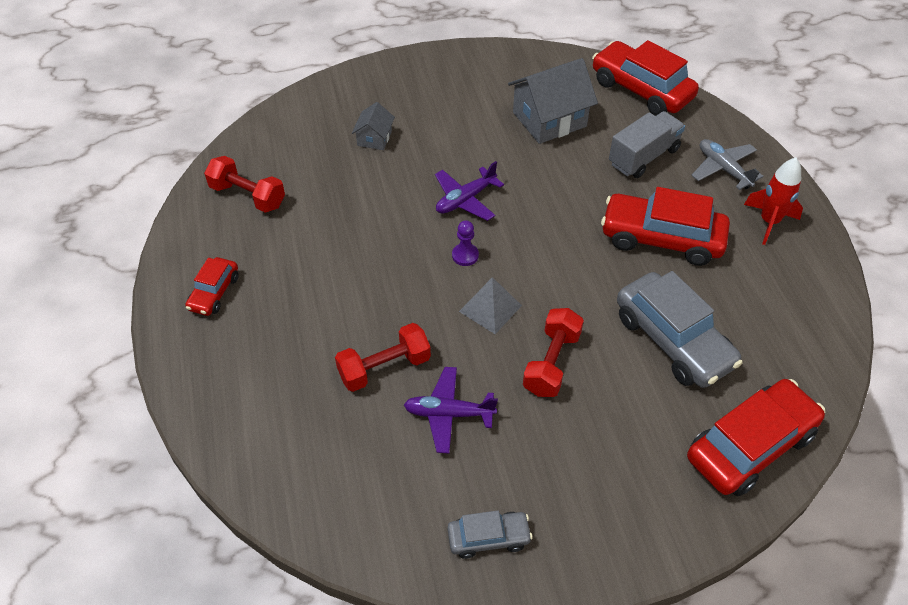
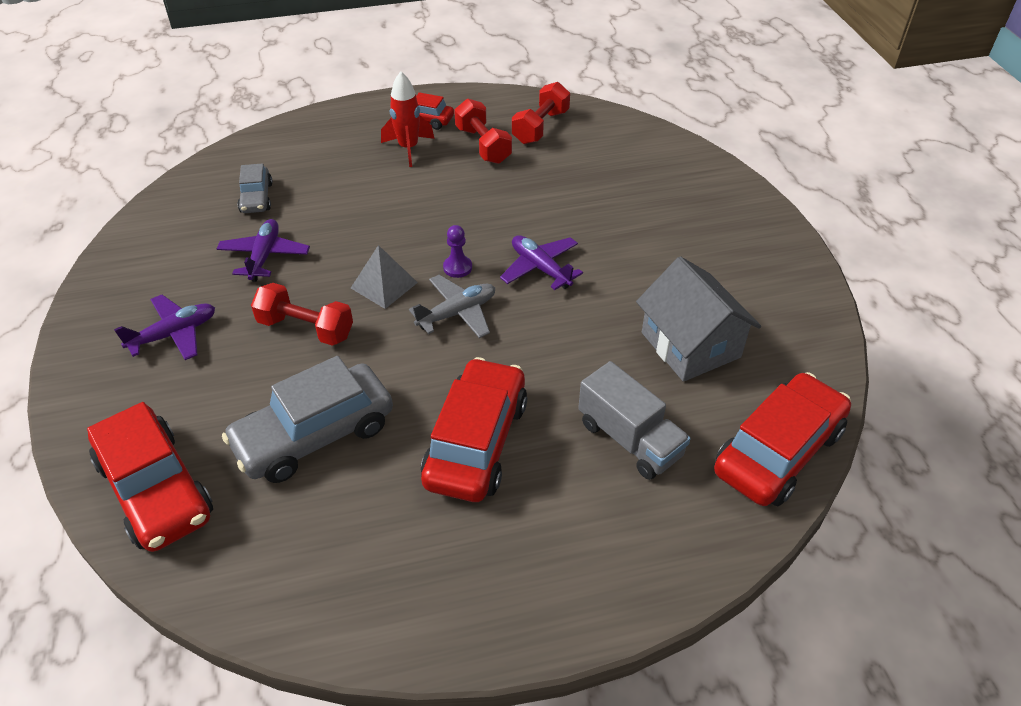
camera: 90 degrees right, 5 degrees down
red dumbbell [335,323,431,392] -> red dumbbell moved to [454,98,512,164]
grey house [352,102,395,150] -> none
grey car [448,511,533,559] -> grey car moved to [238,163,273,213]
grey plane [691,139,764,190] -> grey plane moved to [409,275,495,338]
red rocket [744,157,803,245] -> red rocket moved to [381,71,434,167]
none -> purple plane [114,295,215,360]

